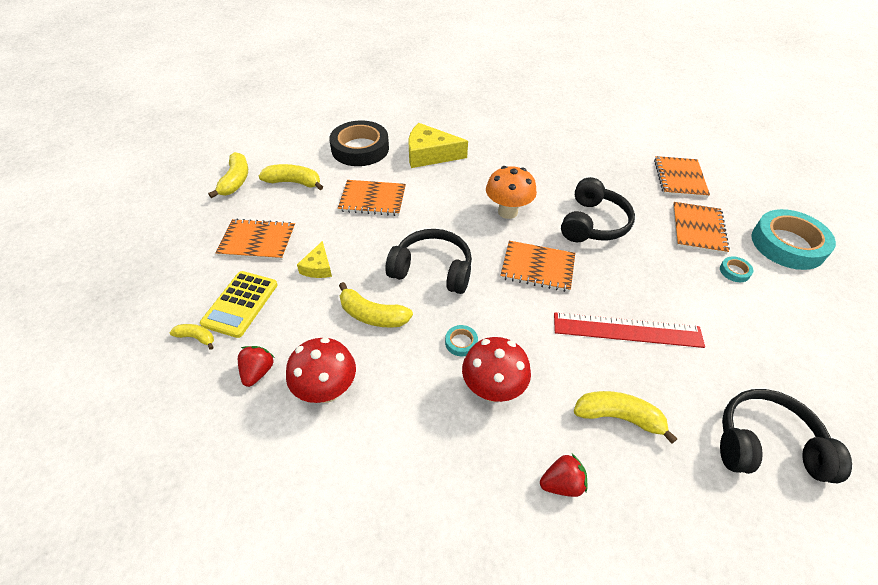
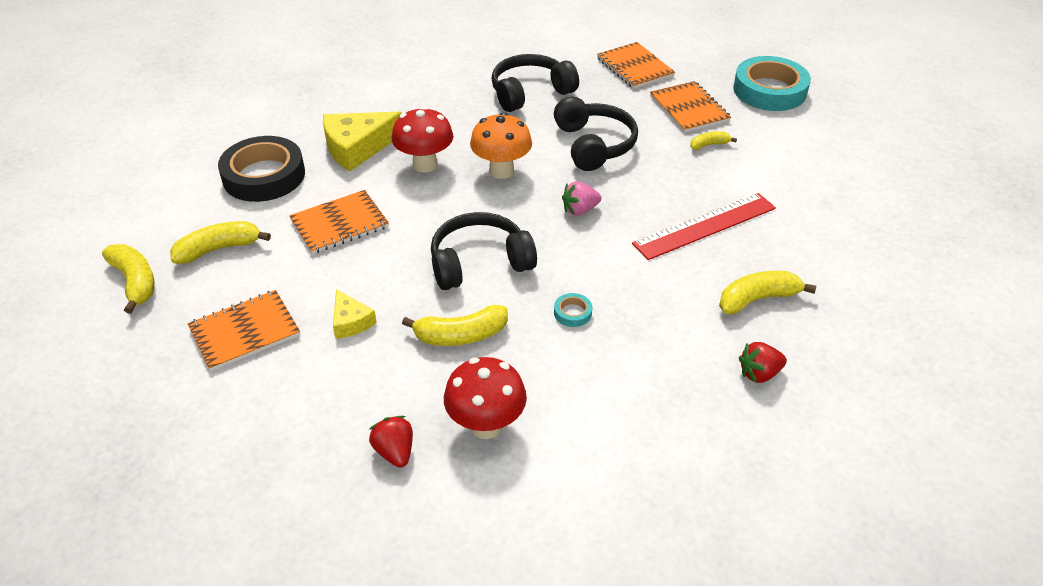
camera: 35 degrees left, 5 degrees down
yellow banana [170,324,214,350] -> yellow banana moved to [690,131,737,150]
yellow calculator [200,271,277,338] -> none
red mushroom [462,337,531,402] -> red mushroom moved to [392,107,453,173]
orange notebook [500,241,575,292] -> pink strawberry [562,181,601,216]
red strawberry [540,454,587,497] -> red strawberry turned 150 degrees counterclockwise [739,342,787,383]
turquoise tape [720,256,753,282] -> none
black headphones [720,389,852,483] -> black headphones moved to [492,54,579,112]

